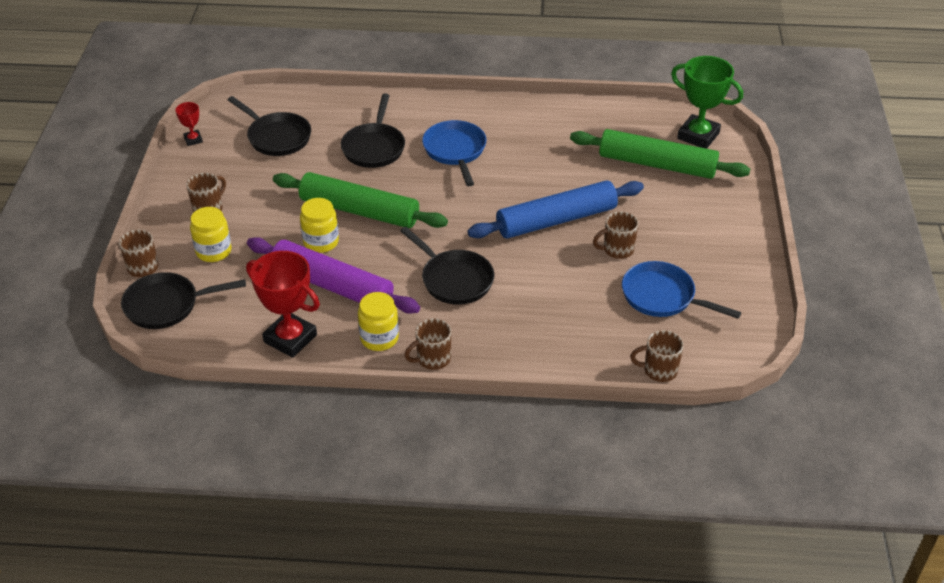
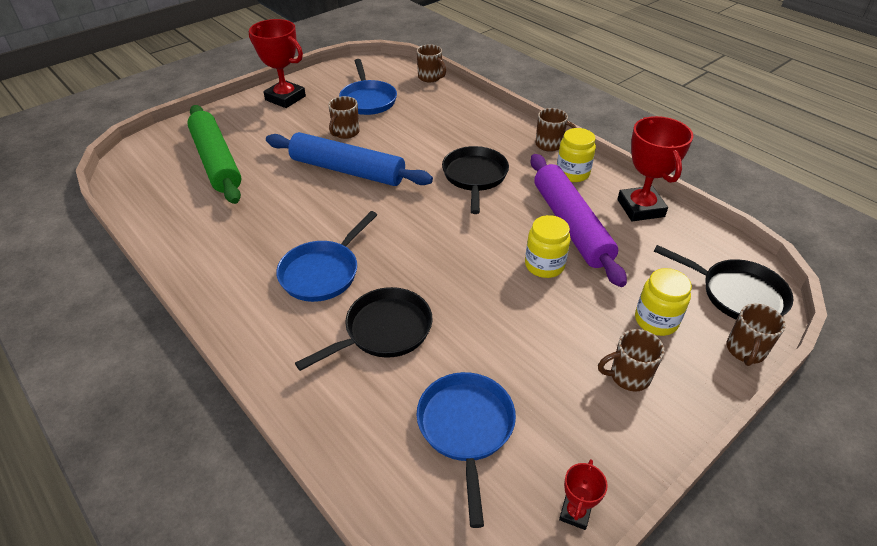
camera: 135 degrees left, 0 degrees up
black pan [228,96,311,156] -> blue pan [417,372,516,528]
green rolling pin [273,172,448,228] -> none
brown mug [593,211,639,259] -> brown mug turned 90 degrees clockwise [328,96,359,139]
green trophy [671,56,743,149] -> none
none -> red trophy [249,19,306,108]

